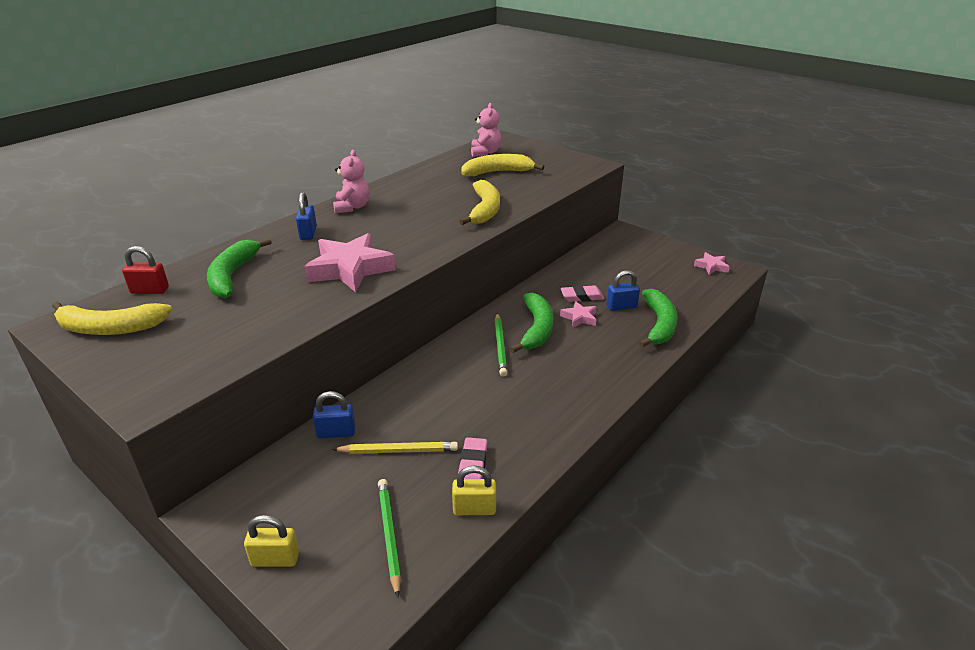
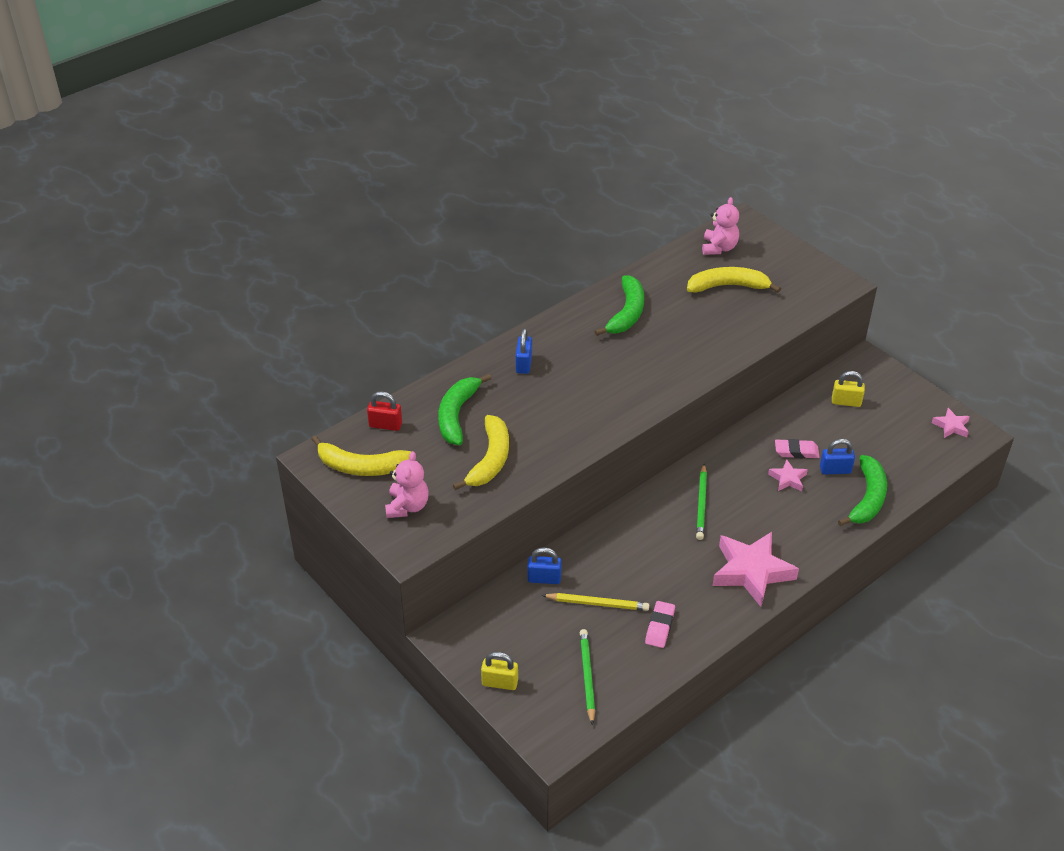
camera: 10 degrees right, 10 degrees up
pink star [304,233,396,293] -> pink star moved to [712,532,799,607]
pink teddy bear [333,150,369,213] -> pink teddy bear moved to [385,451,429,518]
yellow padlock [452,466,496,515] -> yellow padlock moved to [832,371,865,407]
yellow banana [459,180,500,225] -> yellow banana moved to [453,415,509,490]
green banana [510,293,554,353] -> green banana moved to [595,275,644,336]

